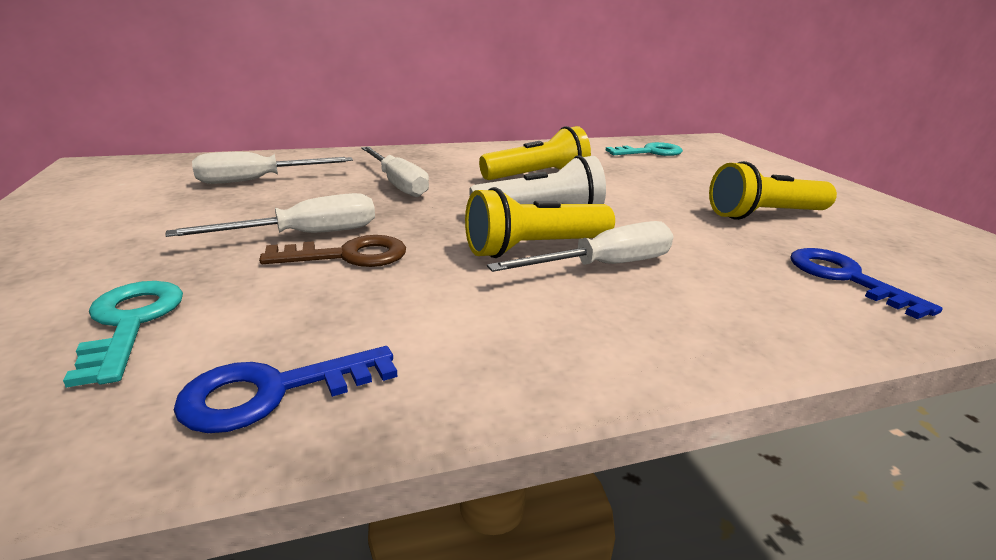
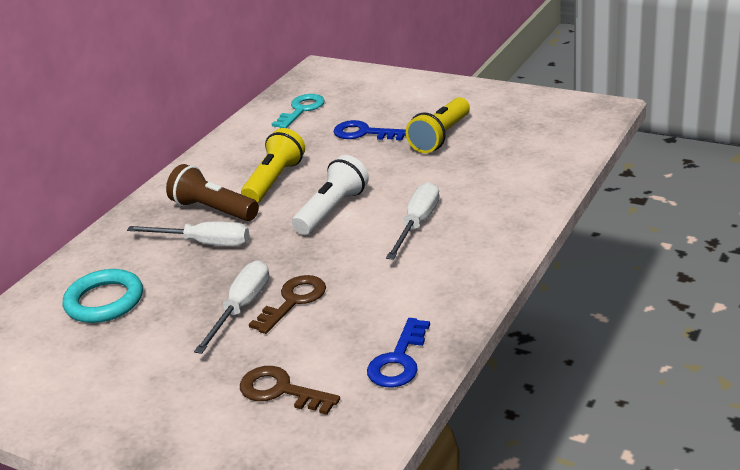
camera: 40 degrees left, 5 degrees up
turquoise key [63,281,183,388] -> brown key [240,366,340,415]
white screwdriver [192,152,353,184] -> turquoise ring [63,269,143,323]
yellow flashlight [465,187,615,258] -> none
blue key [790,248,943,319] -> blue key moved to [333,120,406,141]
none -> brown flashlight [166,164,259,221]

